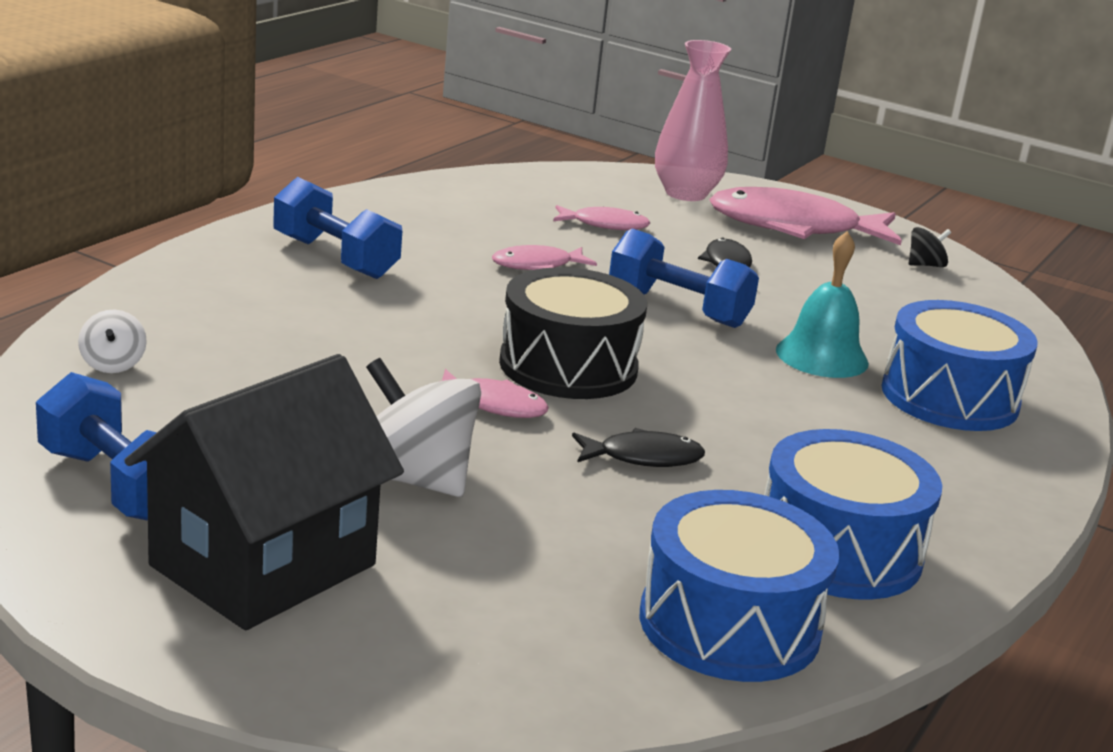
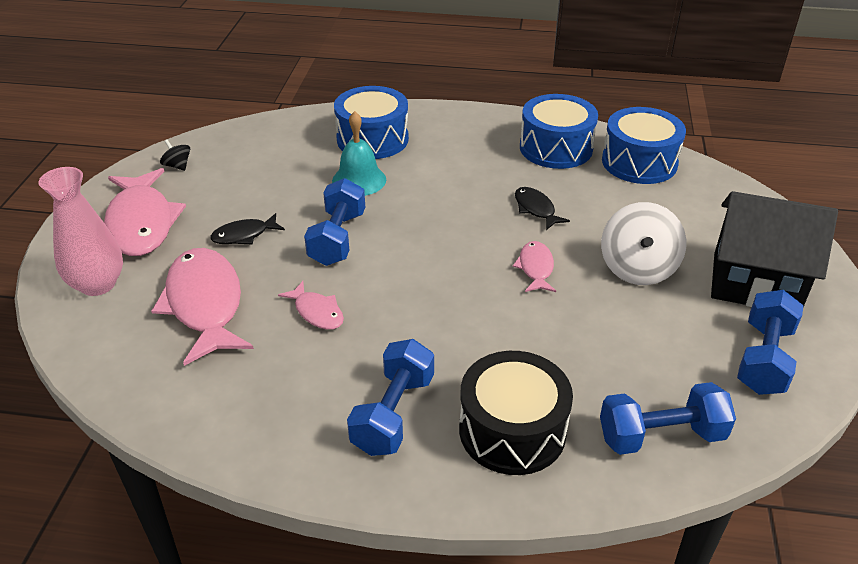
camera: 110 degrees left, 15 degrees up
white spinning top [78,310,147,373] -> blue dumbbell [600,382,736,455]
black drum [499,267,647,399] -> black drum moved to [459,351,573,475]
pink fish [553,205,650,230] -> pink fish [151,248,254,366], size x2.03

